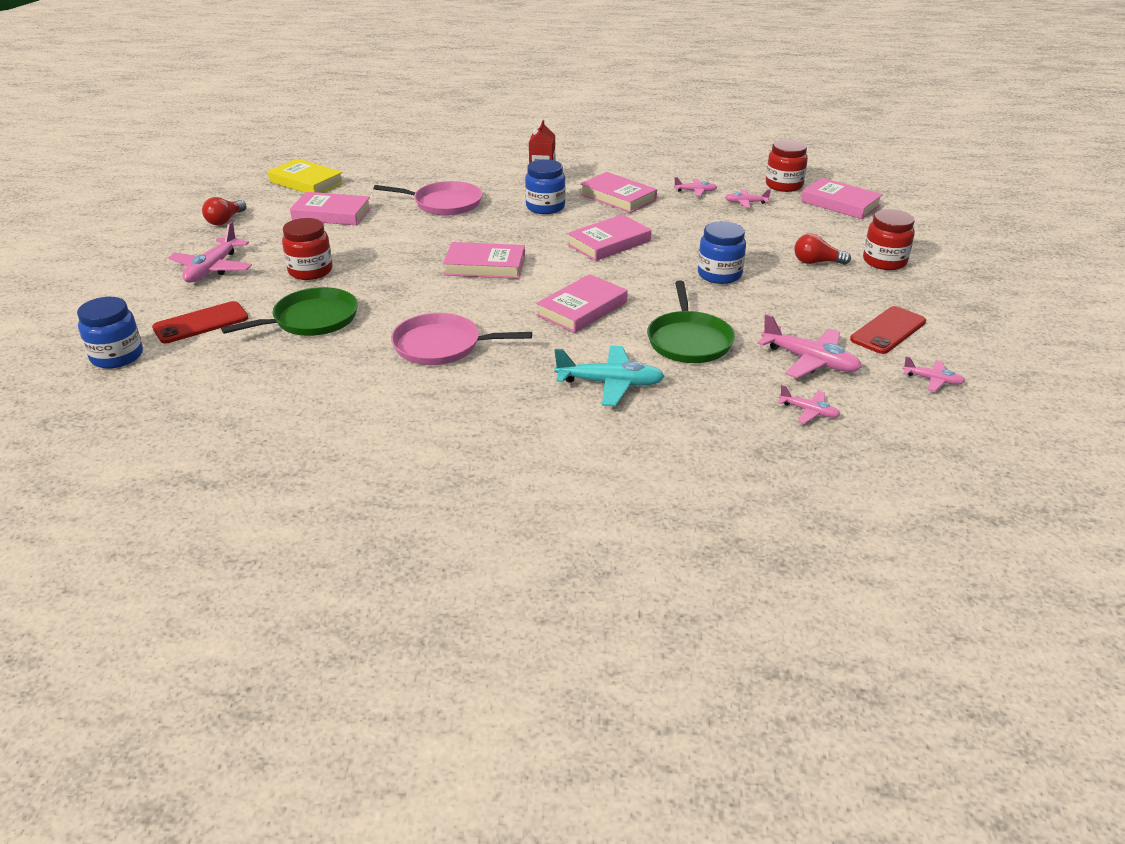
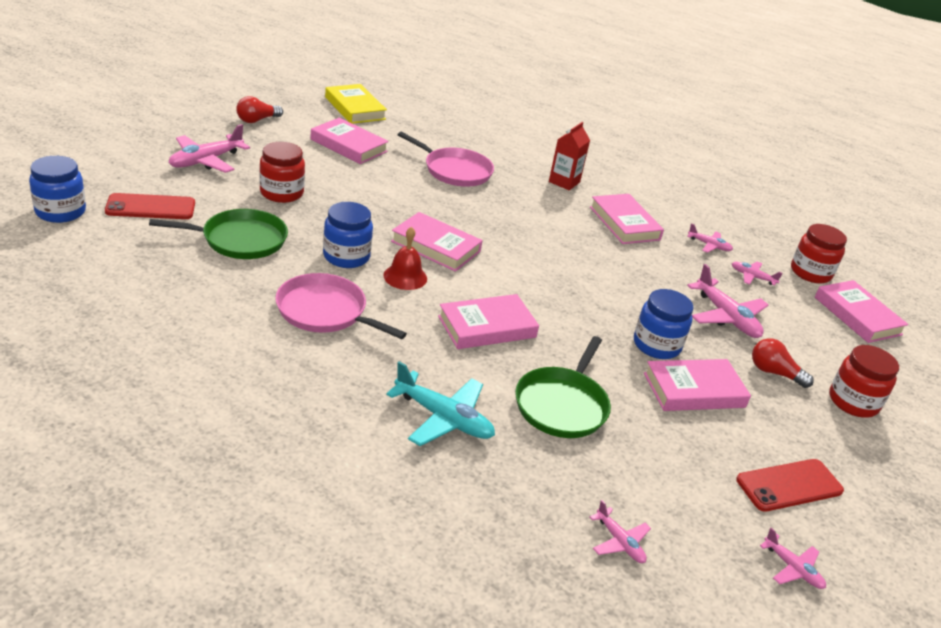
camera: 20 degrees right, 0 degrees up
blue jar [525,159,566,214] -> blue jar moved to [323,202,373,268]
pink book [567,215,651,261] -> pink book moved to [644,359,751,411]
pink plane [757,314,862,378] -> pink plane moved to [687,264,768,338]
none -> red bell [383,227,427,290]

